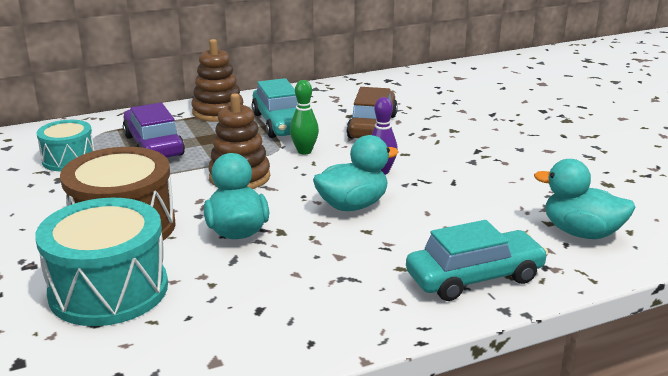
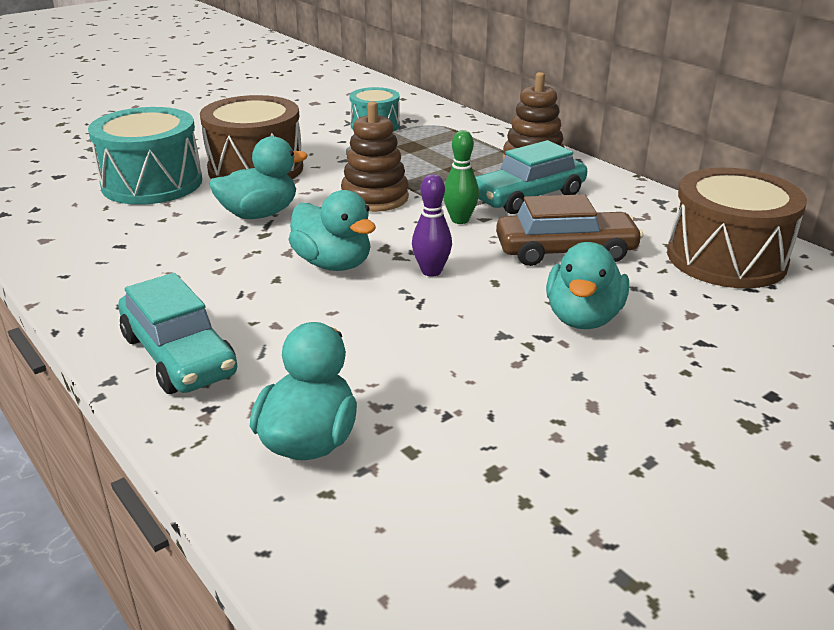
camera: 75 degrees right, 5 degrees up
purple car [123,103,185,158] -> none
none -> turquoise duck [546,242,629,329]
none -> brown drum [667,168,807,288]

